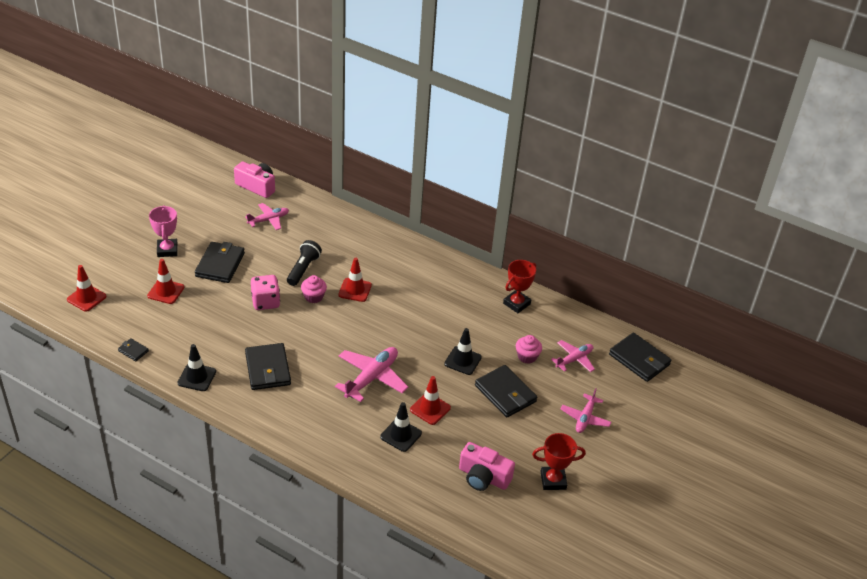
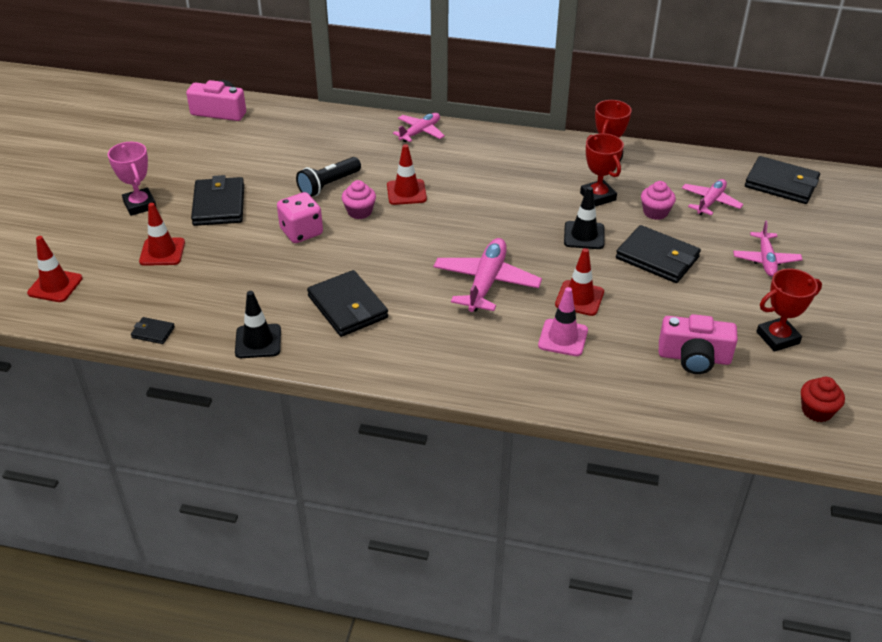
camera: 15 degrees left, 0 degrees up
pink plane [245,203,289,230] -> pink plane moved to [393,113,445,142]
black flashlight [287,240,322,286] -> black flashlight turned 135 degrees counterclockwise [296,157,361,197]
black traffic cone [380,402,422,452] -> pink traffic cone [538,287,588,356]
none -> red trophy [580,133,624,207]
none -> red cupcake [801,377,845,422]

